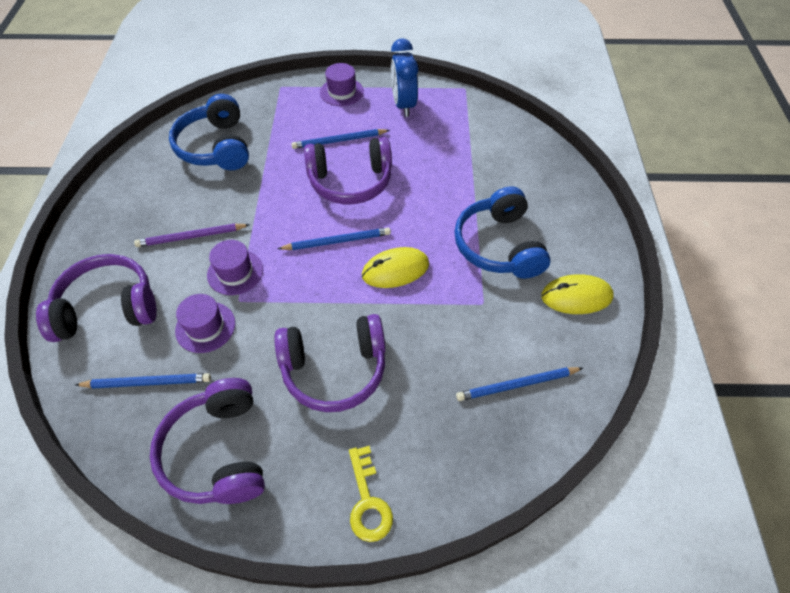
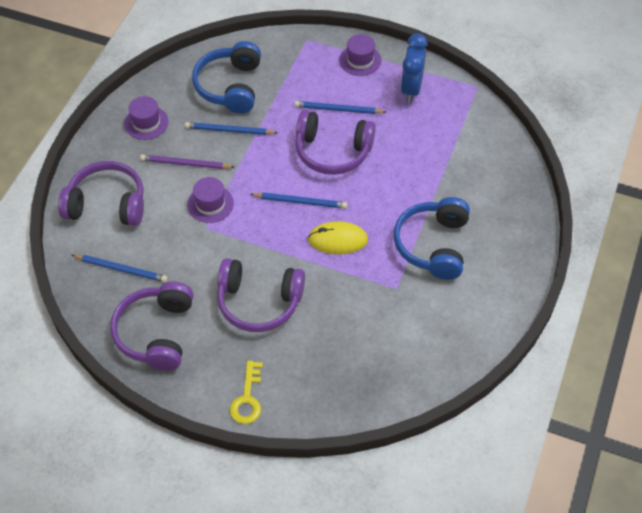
camera: 20 degrees right, 0 degrees up
purple hat [175,294,235,353] -> purple hat moved to [124,96,168,140]
blue pencil [456,367,583,401] -> blue pencil moved to [185,122,278,135]
yellow mouse [541,274,614,314] -> none

